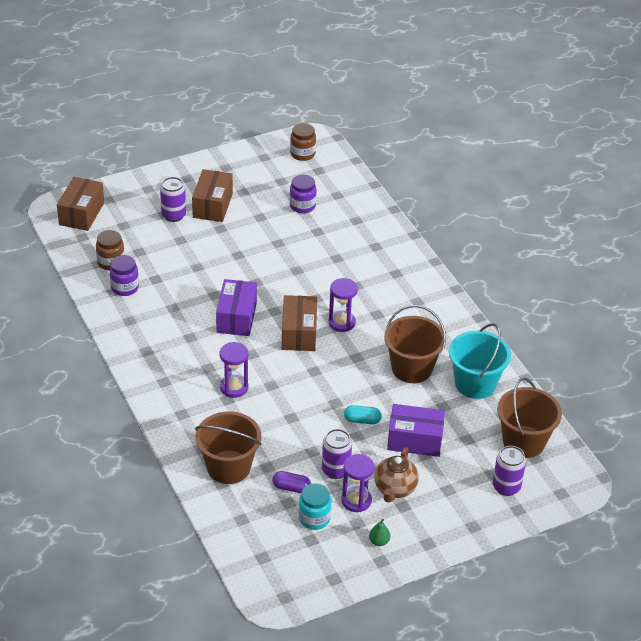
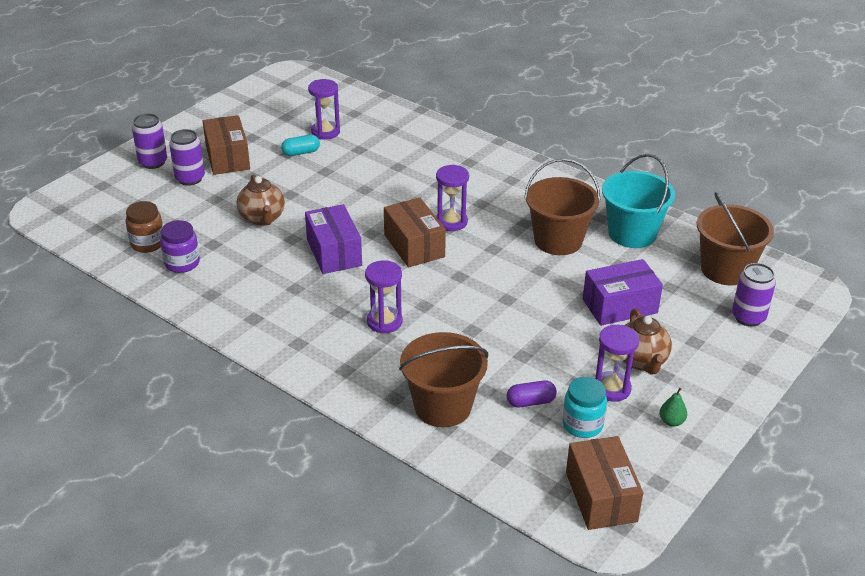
camera: 25 degrees left, 5 degrees down
brown box [57,177,104,231] -> brown box moved to [566,436,643,530]
brown jar [290,123,316,161] -> none
purple jar [290,175,317,213] -> purple hourglass [308,79,340,139]
purple can [322,429,352,479] -> purple can moved to [132,113,167,169]
turquoise capsule [344,405,382,424] -> turquoise capsule moved to [281,135,320,156]
none -> brown teapot [237,175,285,226]

